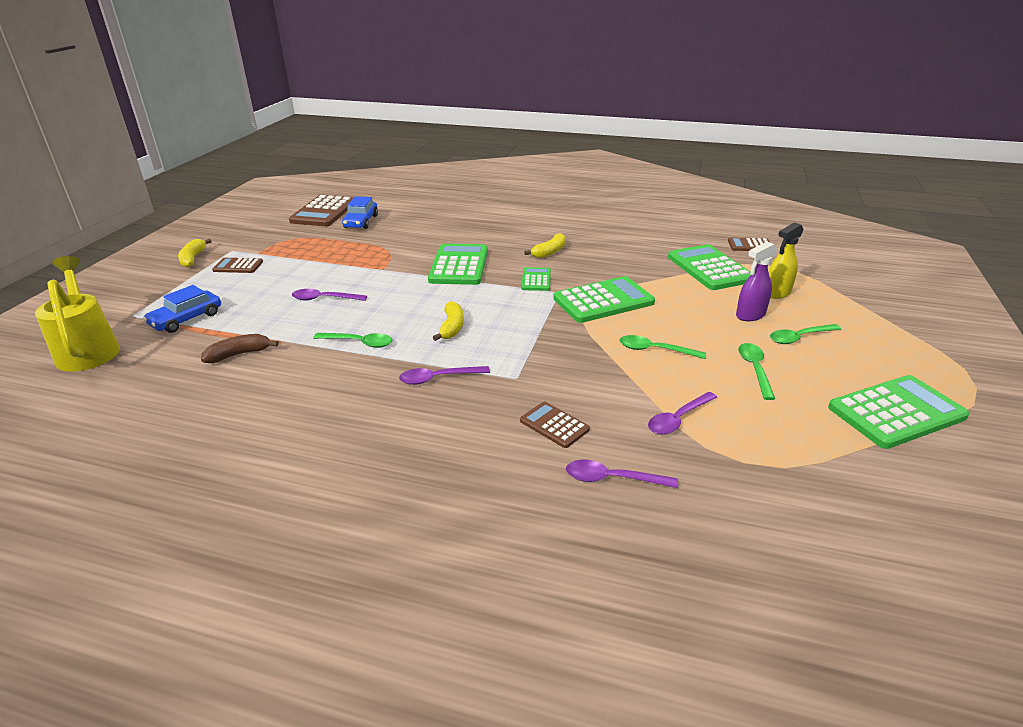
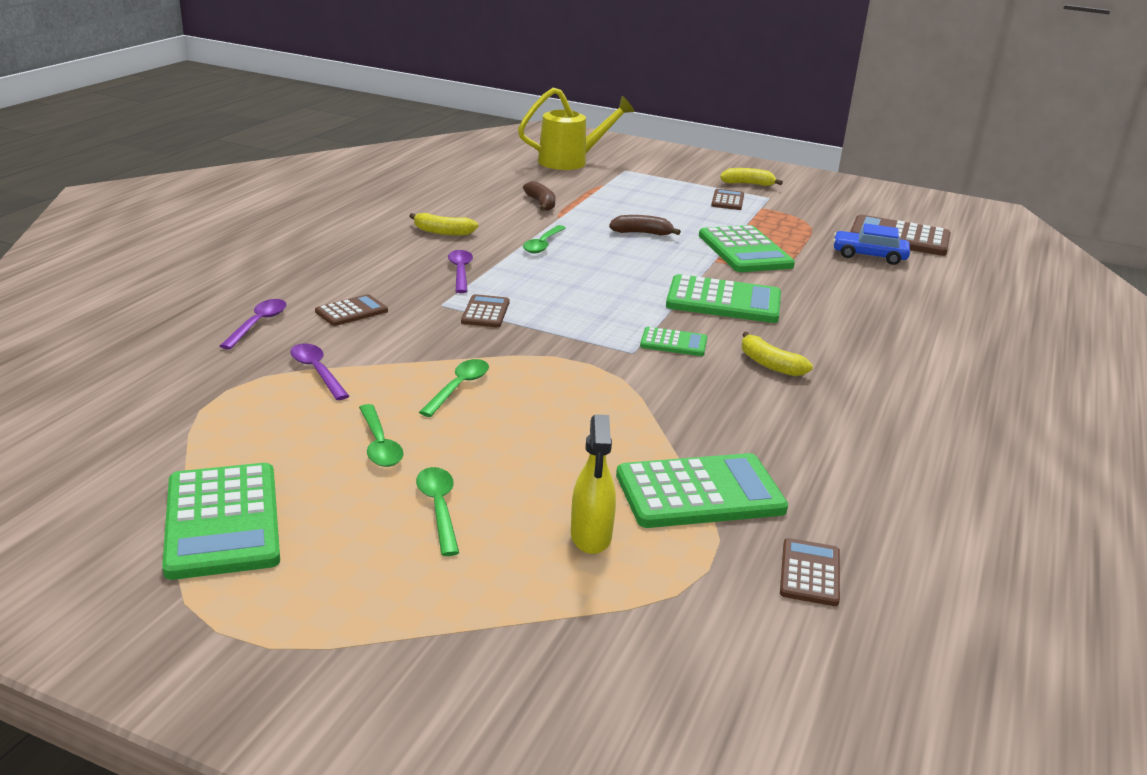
camera: 95 degrees right, 5 degrees down
blue car [143,285,221,333] -> none
purple spoon [292,289,367,301] -> brown banana [609,215,681,235]
yellow banana [433,301,464,341] -> yellow banana moved to [410,213,478,236]
green calculator [553,276,655,323] -> green calculator moved to [699,225,795,272]
purple spray bottle [736,242,777,321] -> none
green spoon [738,343,775,400] -> green spoon turned 60 degrees clockwise [359,404,404,467]
yellow spray bottle [769,222,804,299] -> yellow spray bottle turned 150 degrees counterclockwise [571,414,616,554]
none -> brown calculator [461,294,509,327]

